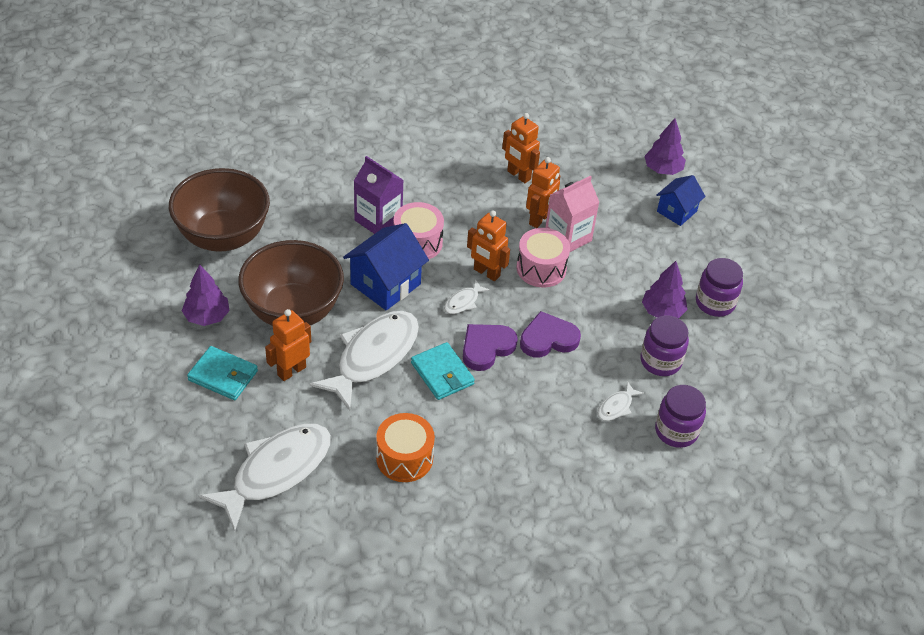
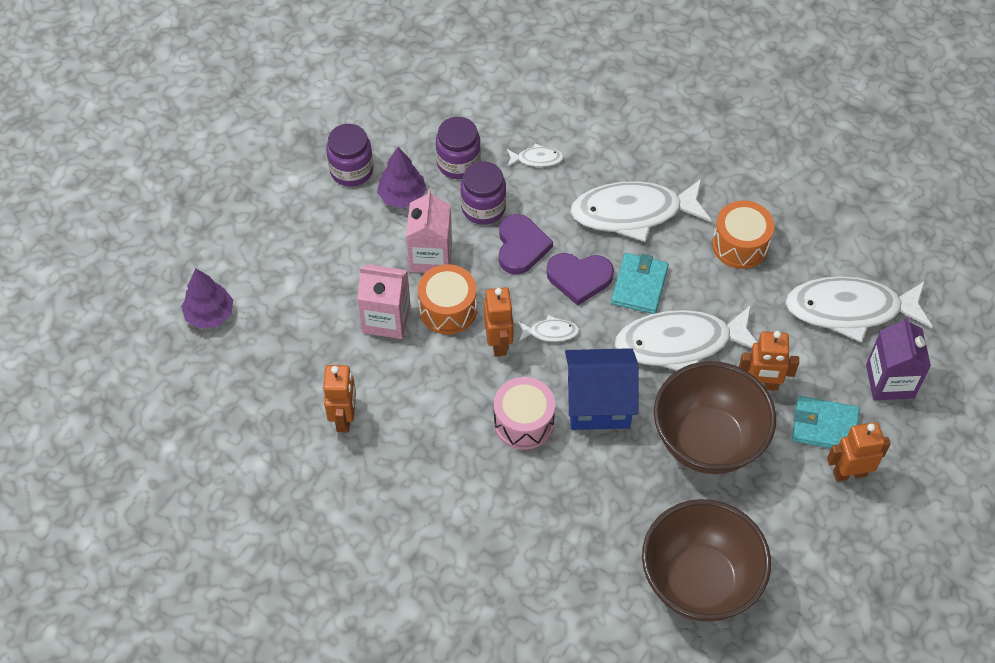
camera: 130 degrees left, 10 degrees up
purple tree [182,264,230,326] -> none
turquoise wallet [187,346,258,400] -> turquoise wallet turned 60 degrees counterclockwise [792,396,860,448]
purple carton [354,156,404,234] -> purple carton moved to [866,316,931,400]
pink drum [516,228,570,287] -> orange drum [418,264,477,334]
purple heart [520,311,581,358] -> purple heart turned 120 degrees counterclockwise [499,214,553,275]
orange robot [526,157,560,228] -> orange robot moved to [827,422,891,482]
purple jar [655,385,706,448] -> purple jar moved to [461,161,506,225]
blue house [656,175,706,226] -> none
none -> pink carton [406,189,452,273]
none -> white fish [570,178,711,242]

